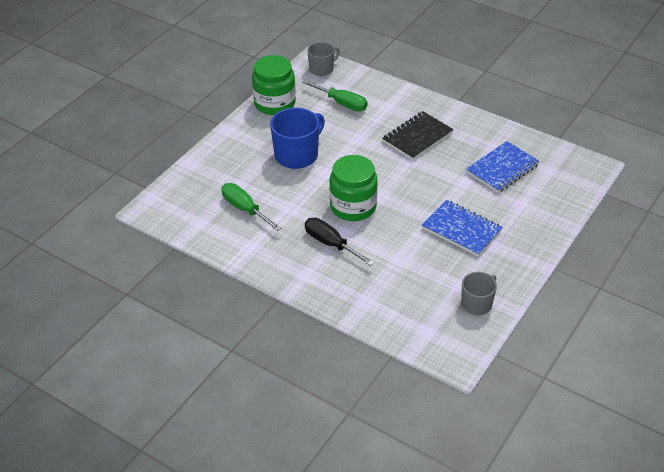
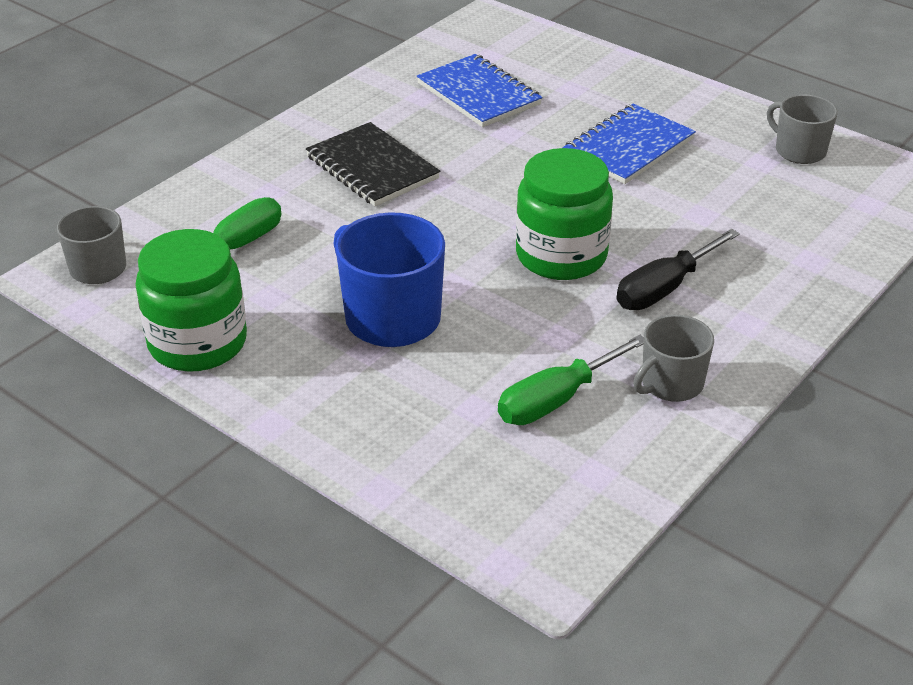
camera: 85 degrees left, 5 degrees down
none -> grey mug [633,315,714,402]

